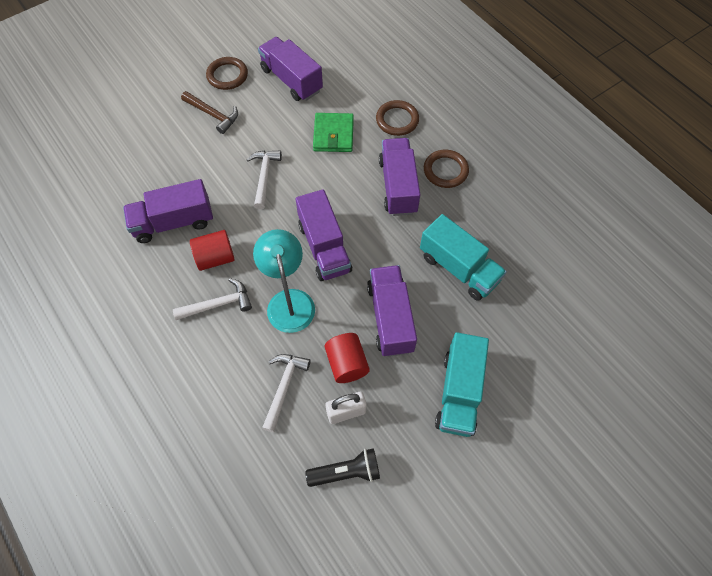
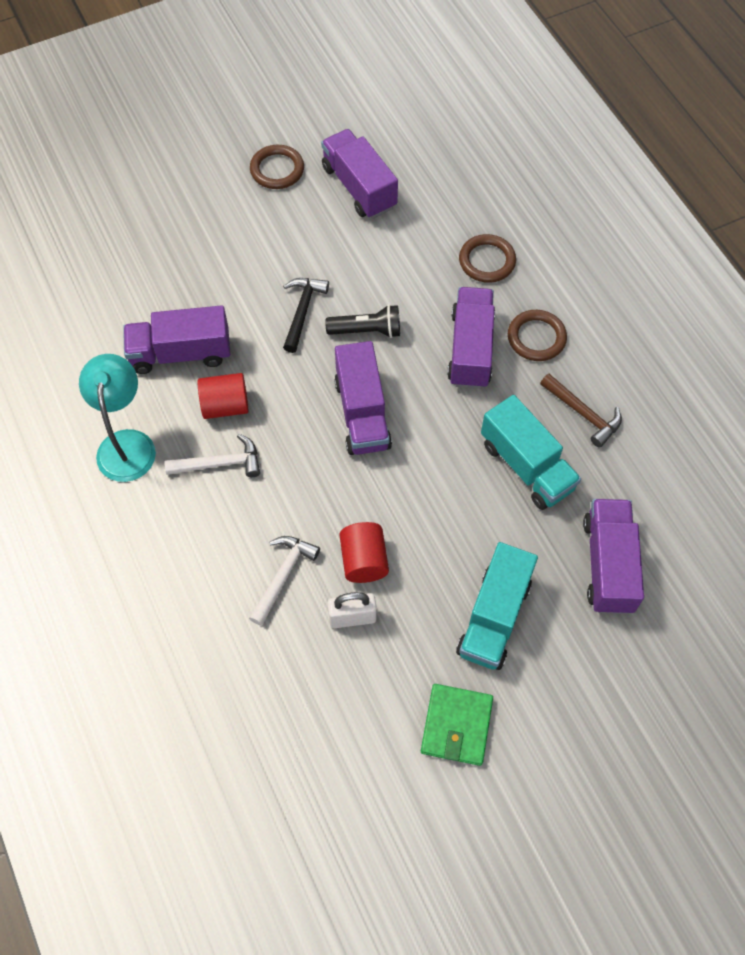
camera: 10 degrees right, 0 degrees up
brown hammer [181,91,238,134] -> brown hammer moved to [540,374,622,448]
white hammer [246,151,282,209] -> black hammer [283,278,329,353]
turquoise lamp [253,229,315,333] -> turquoise lamp moved to [79,354,156,482]
black flashlight [305,448,380,487] -> black flashlight moved to [325,305,400,338]
green wallet [313,113,354,152] -> green wallet moved to [421,684,493,766]
purple truck [367,265,417,357] -> purple truck moved to [583,499,644,614]

